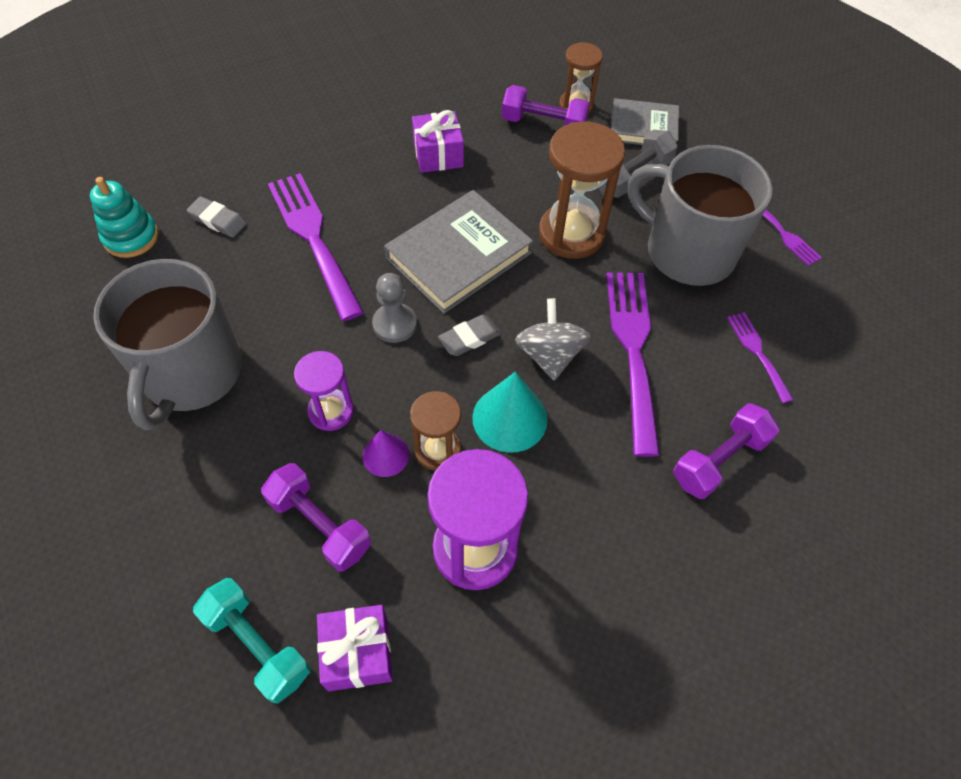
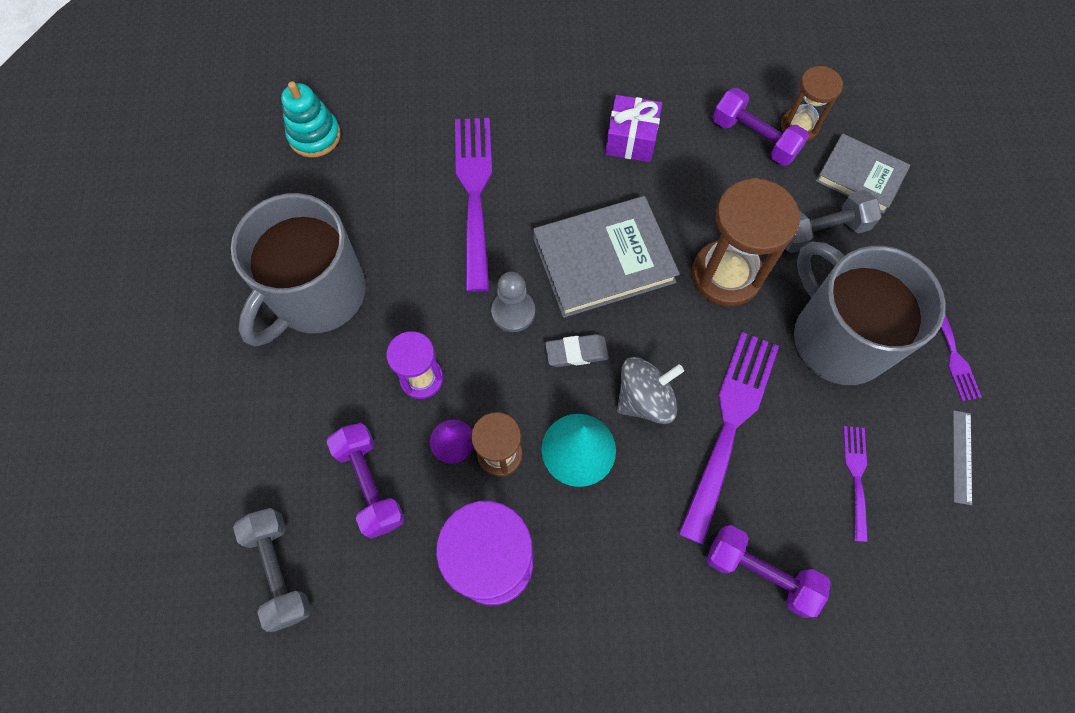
camera: 25 degrees right, 10 degrees up
grey eraser [187,196,247,237] -> none
turquoise dumbbell [193,578,310,703] -> grey dumbbell [233,508,312,632]
purple gift [317,605,393,692] -> none
grey spinning top [515,298,591,380] -> grey spinning top turned 45 degrees clockwise [617,357,684,424]
purple dumbbell [673,403,779,499] -> purple dumbbell turned 45 degrees clockwise [706,525,831,618]
none -> grey ruler [953,410,972,505]

